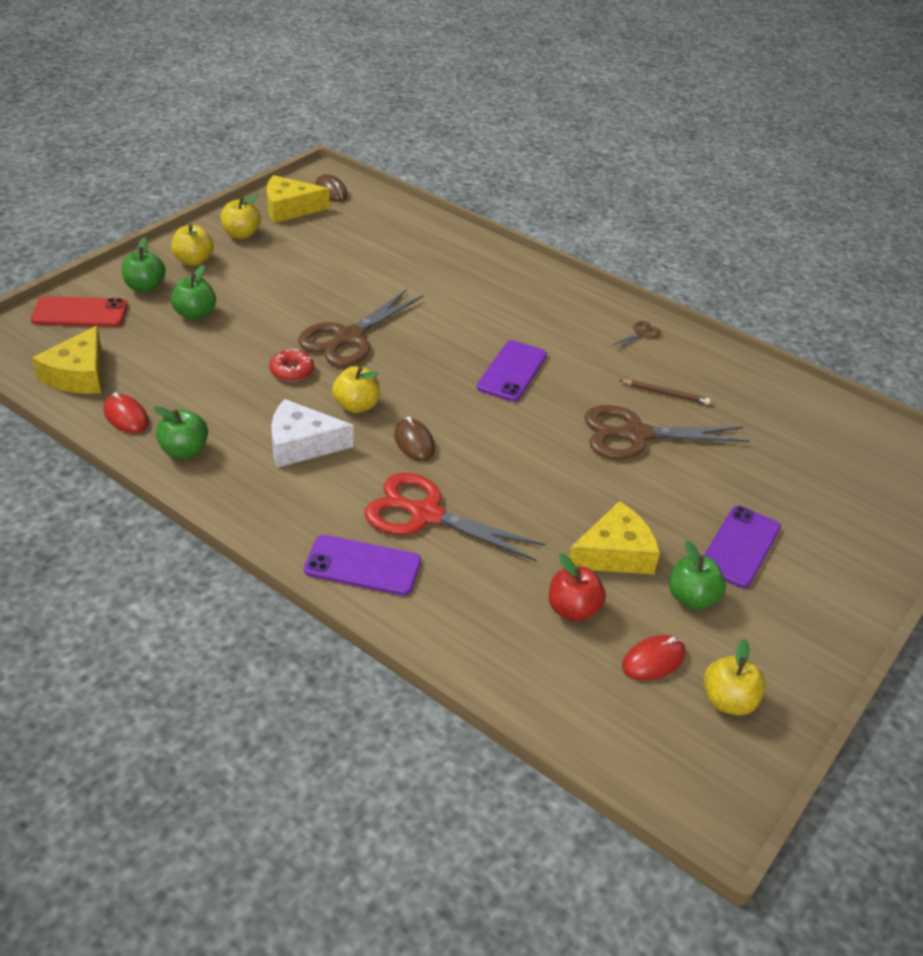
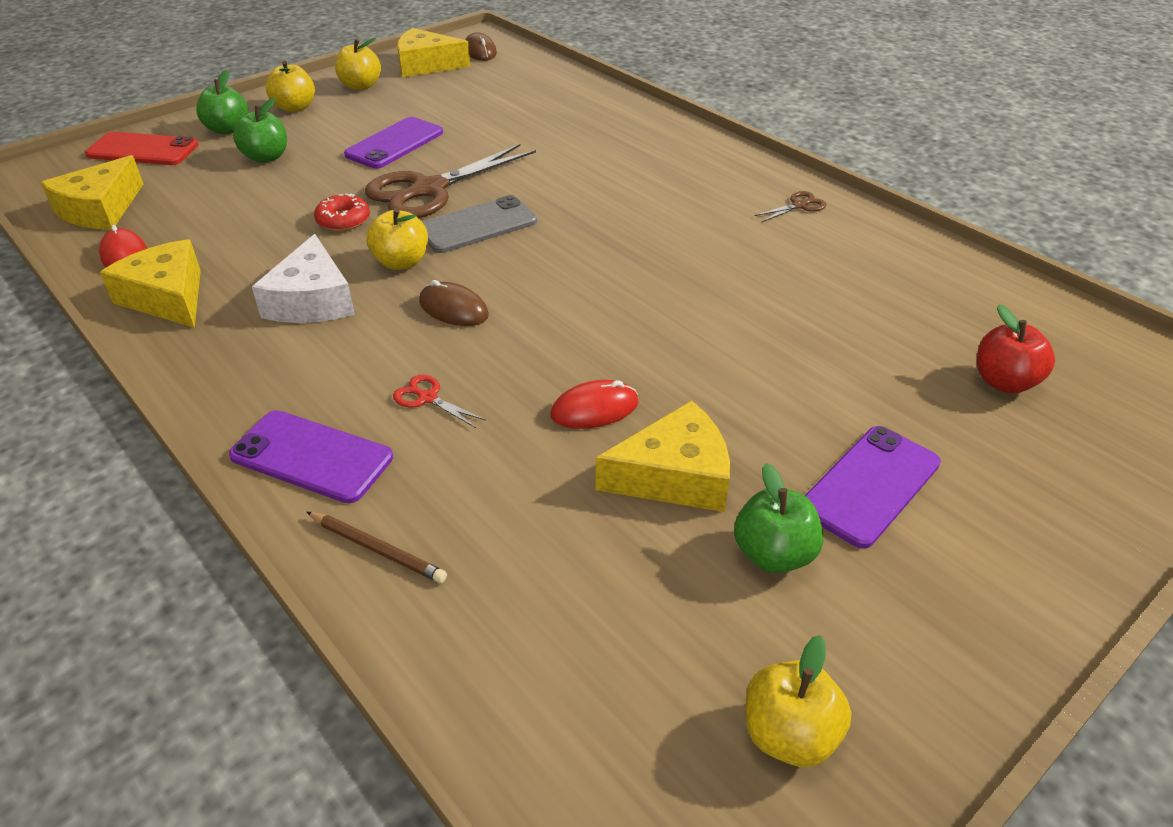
camera: 15 degrees right, 0 degrees up
green apple [153,406,208,459] -> yellow cheese [100,239,201,328]
white cheese [271,399,354,468] -> white cheese turned 105 degrees counterclockwise [252,234,355,323]
red scissors [365,473,546,562] -> red scissors [393,375,486,428], size x0.41
brown mouse [394,416,435,462] -> brown mouse turned 45 degrees counterclockwise [419,280,489,326]
purple phone [477,340,547,402] -> purple phone moved to [344,117,443,169]
red apple [549,554,606,622] -> red apple moved to [977,305,1055,393]
brown scissors [584,405,750,459] -> none
brown pencil [619,380,711,405] -> brown pencil moved to [307,512,447,583]
red mouse [622,635,686,681] -> red mouse moved to [550,380,639,429]
none -> grey phone [422,195,537,253]

